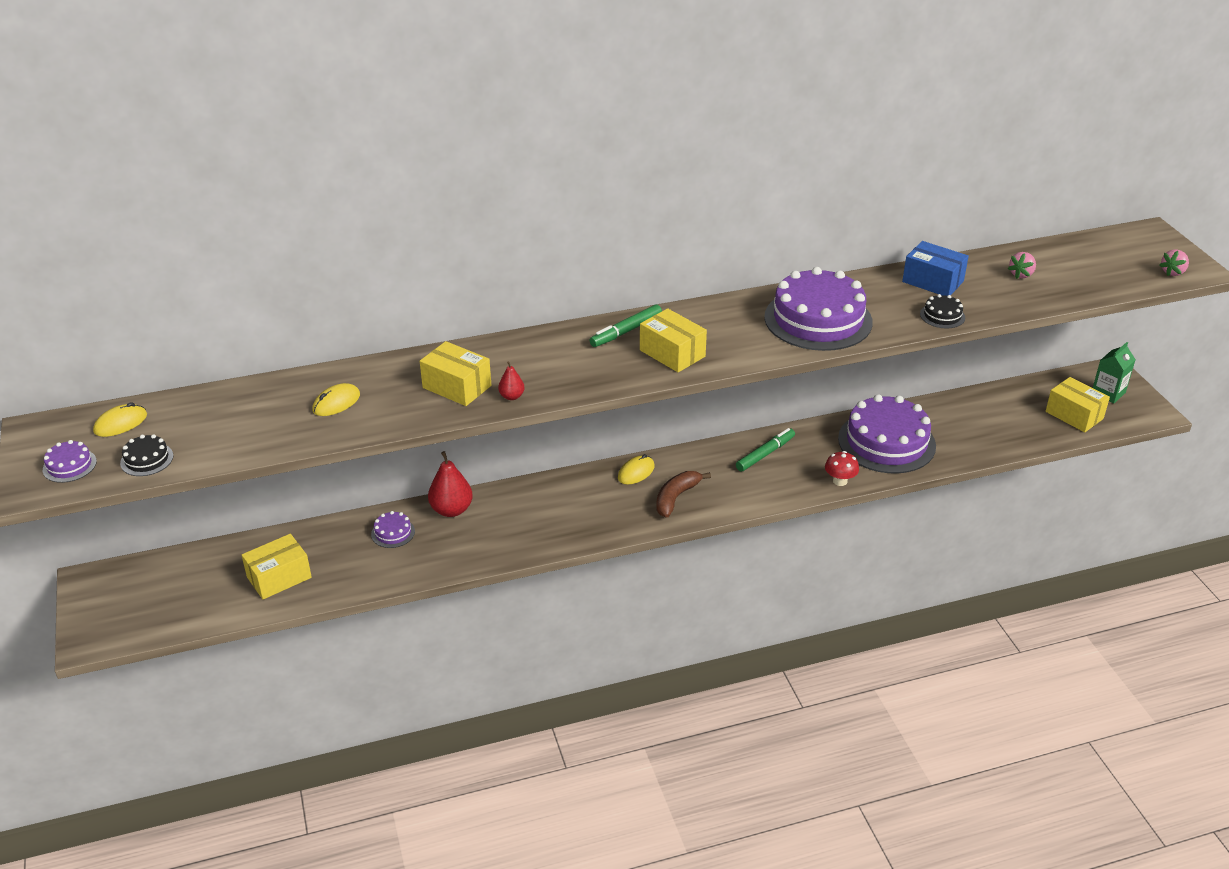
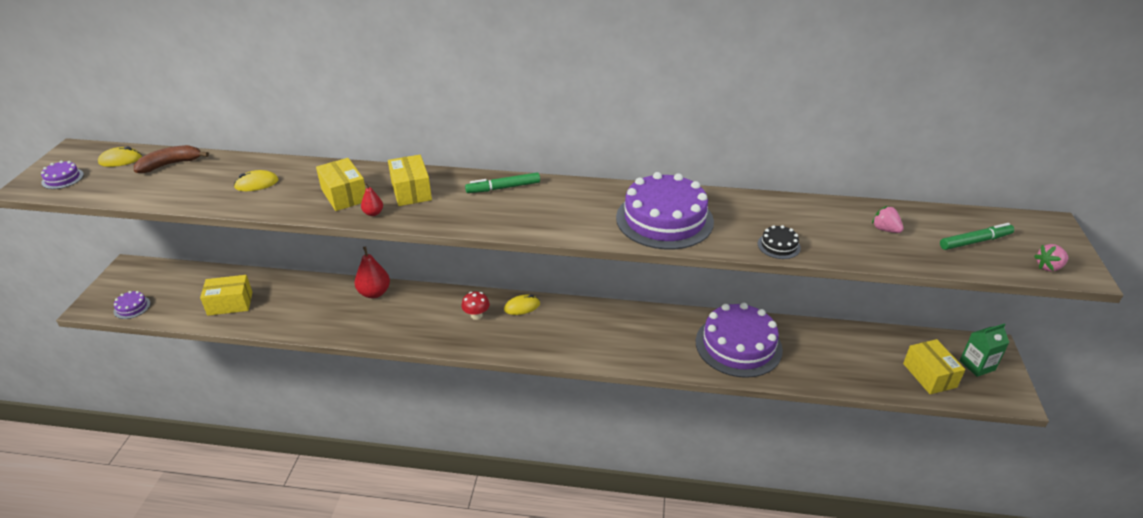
camera: 25 degrees right, 0 degrees up
black cake [120,434,173,476] -> none
purple cake [371,511,415,548] -> purple cake moved to [114,291,151,319]
yellow box [640,308,707,373] -> yellow box moved to [388,155,432,206]
brown banana [656,471,711,518] -> brown banana moved to [134,145,209,173]
green marker [736,428,795,471] -> green marker moved to [940,223,1014,250]
red mushroom [825,451,859,486] -> red mushroom moved to [461,292,490,320]
blue box [902,241,969,296] -> none
pink strawberry [1008,252,1036,279] -> pink strawberry turned 75 degrees clockwise [872,206,904,233]

